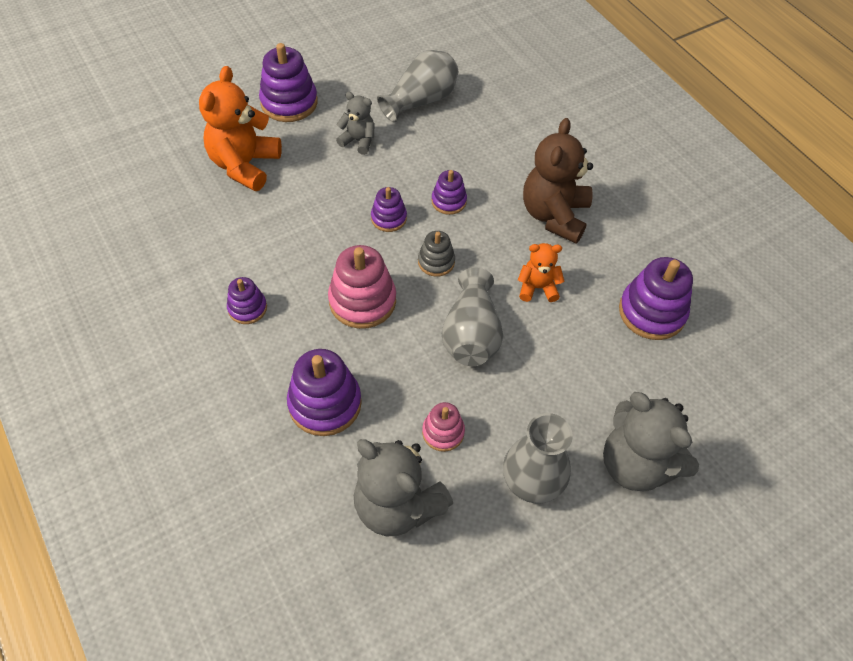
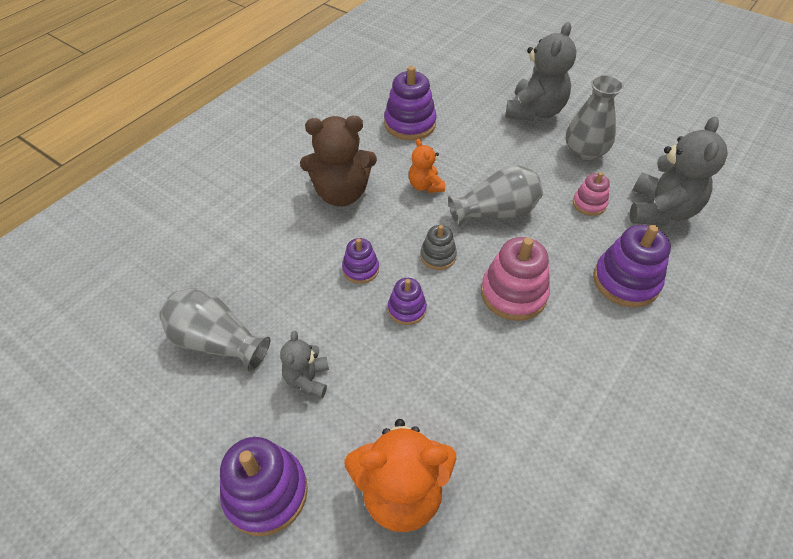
camera: 110 degrees left, 5 degrees down
purple stacking toy [227,277,267,324] -> none

